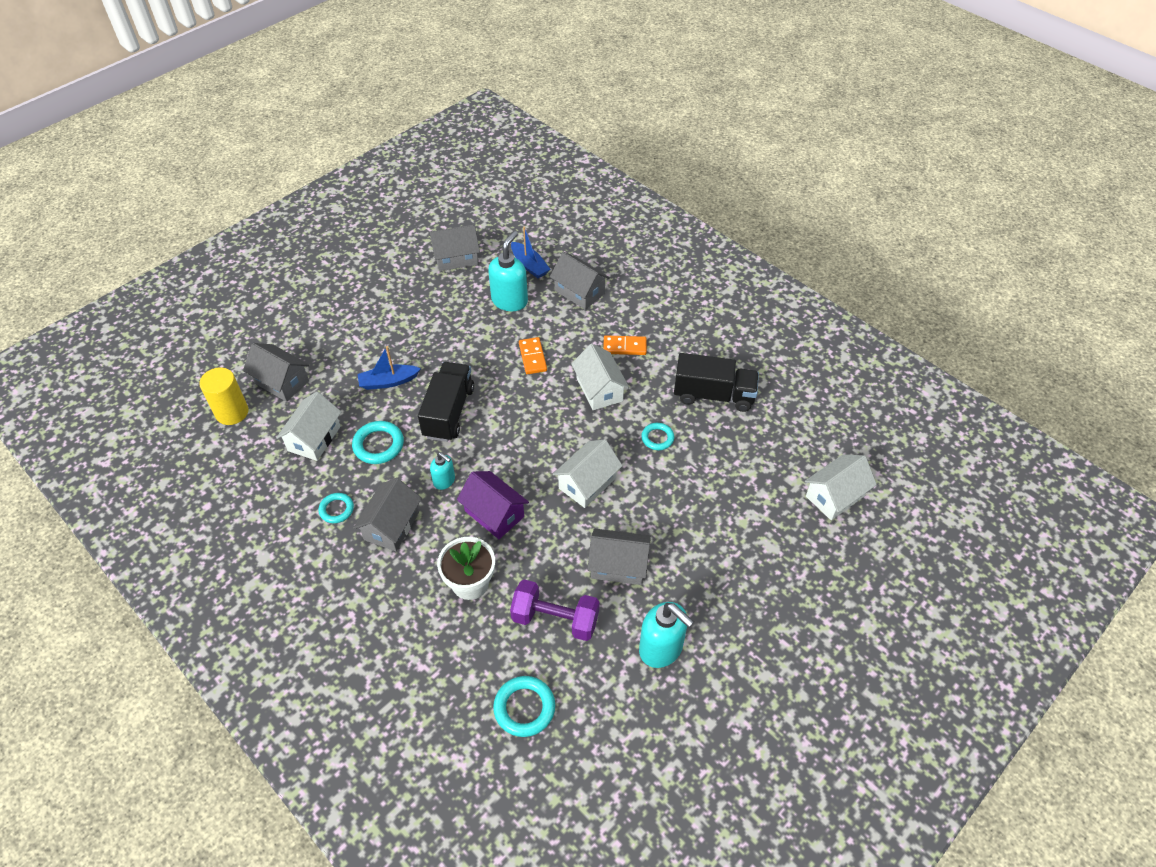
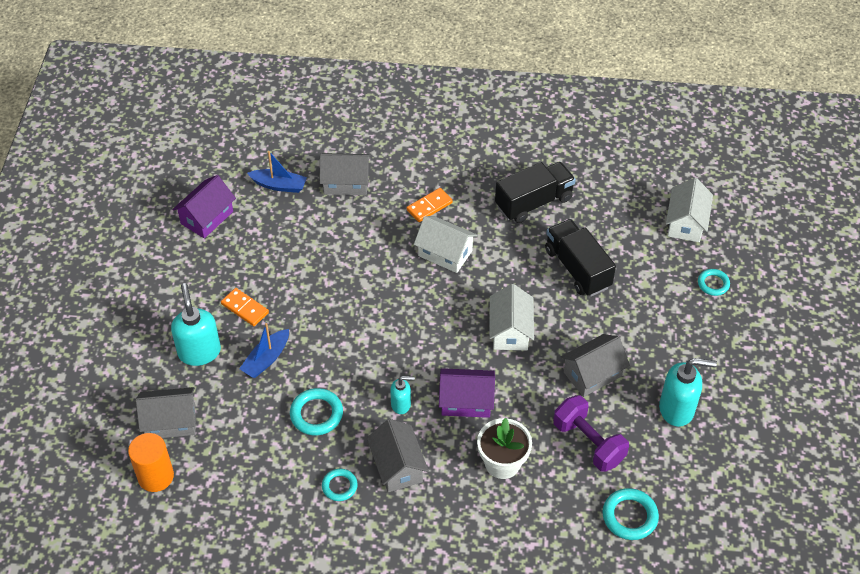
camera: 40 degrees left, 0 degrees up
yellow cylinder [199,368,248,425] -> orange cylinder [128,433,174,492]
white house [276,392,341,461] -> none
black truck [418,362,474,442] -> black truck moved to [545,219,616,297]
grey house [429,225,480,271] -> purple house [172,175,236,238]
turquoise soap dispenser [488,231,528,311] -> turquoise soap dispenser moved to [171,283,221,366]
purple dumbbell [510,579,600,641] -> purple dumbbell turned 75 degrees clockwise [553,395,629,472]
orange domino [519,337,547,374] -> orange domino moved to [221,288,269,326]
turquoise ring [641,423,674,450] -> turquoise ring moved to [698,269,730,296]

